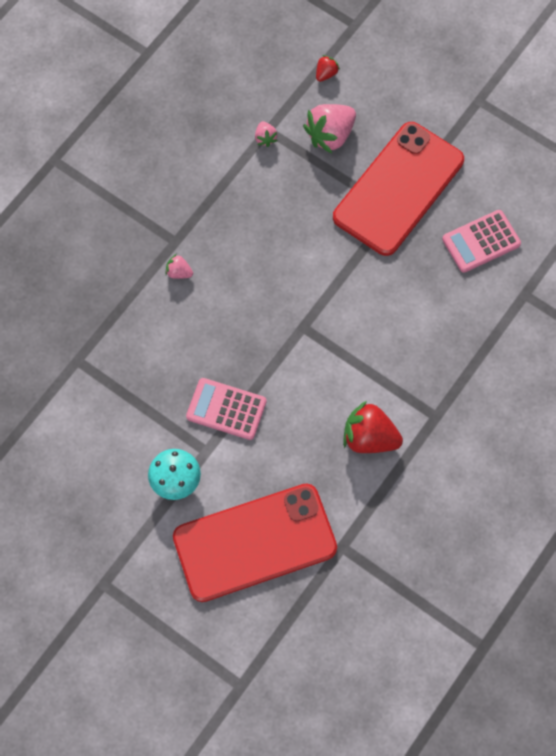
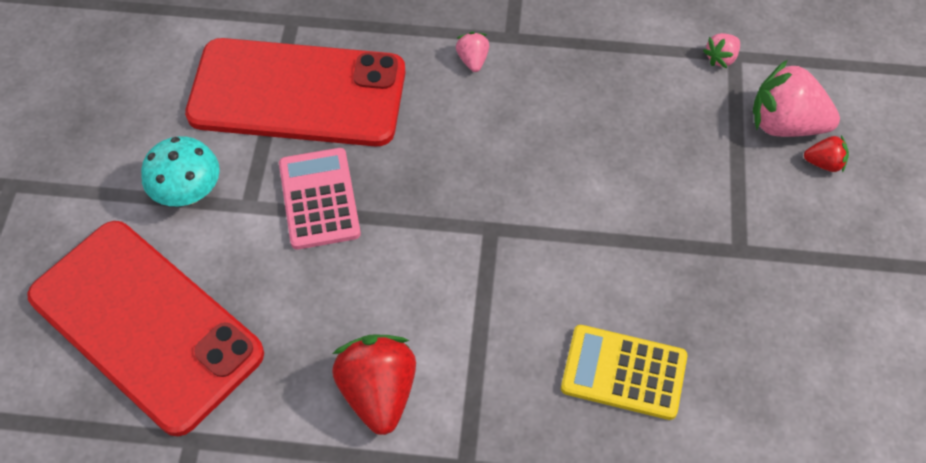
camera: 60 degrees right, 10 degrees down
red strawberry [316,55,340,82] -> red strawberry moved to [804,135,849,173]
red phone [333,122,464,256] -> red phone moved to [185,38,405,146]
pink calculator [442,210,521,273] -> none
none -> yellow calculator [561,325,687,420]

